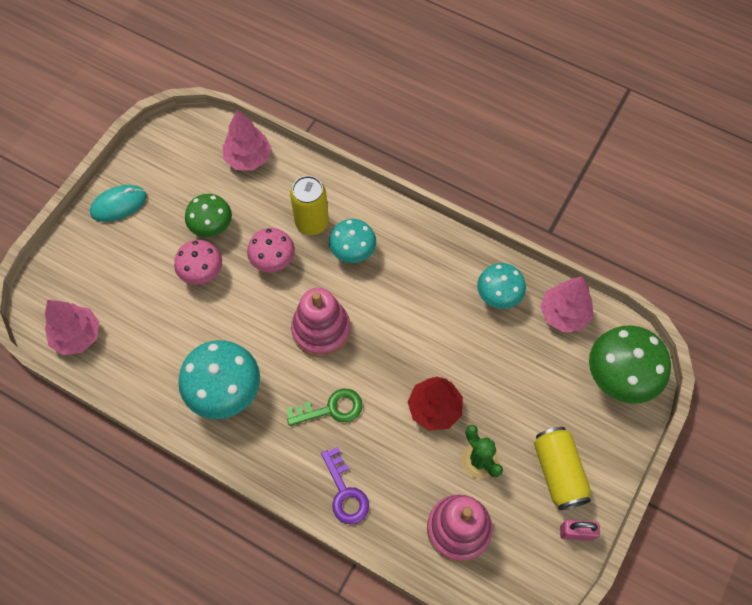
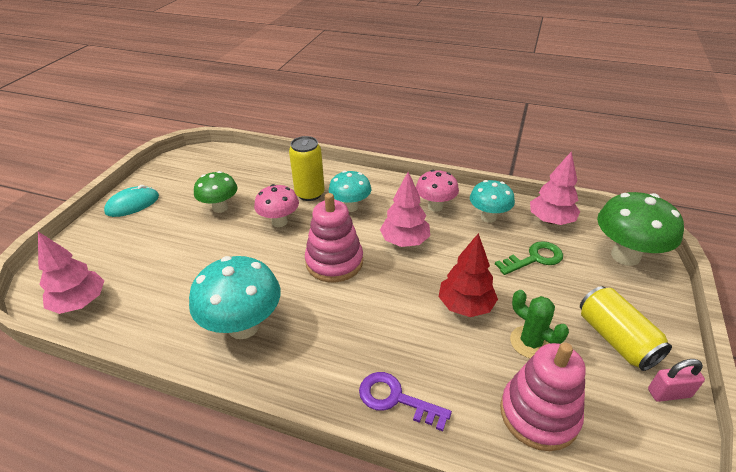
camera: 10 degrees left, 25 degrees down
pink mushroom [174,240,222,285] -> pink mushroom moved to [416,170,459,212]
pink tree [223,110,272,171] -> pink tree moved to [380,172,430,247]
green key [286,389,363,426] -> green key moved to [495,241,563,275]
purple key [321,447,369,524] -> purple key turned 150 degrees clockwise [359,372,452,431]

